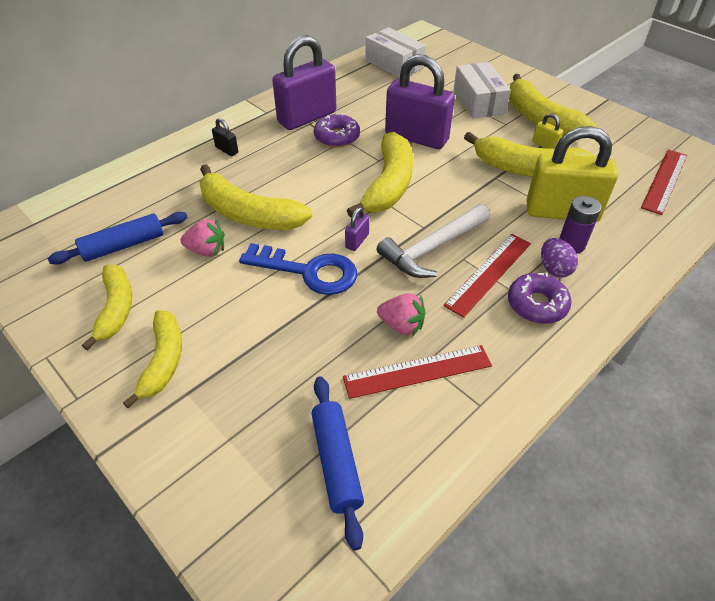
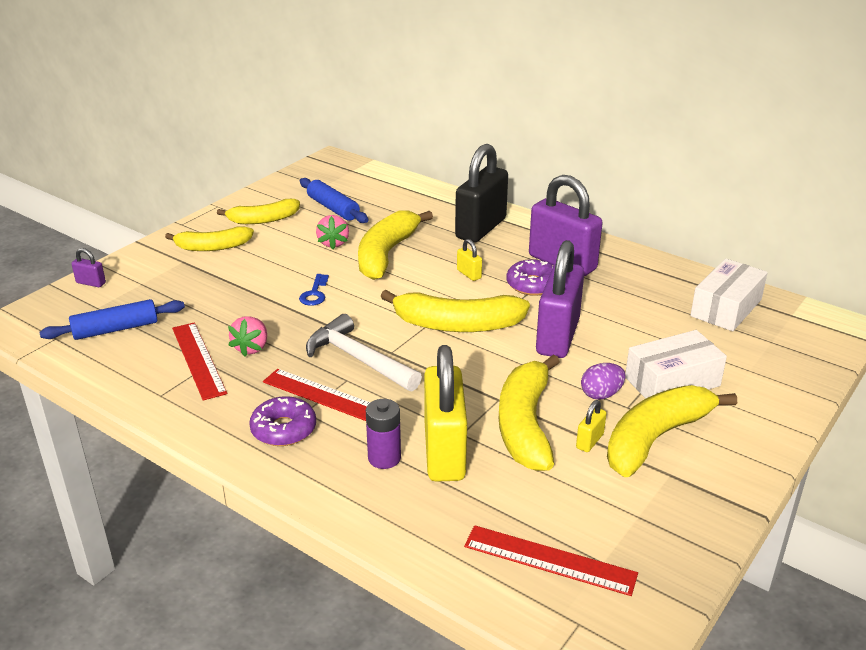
camera: 80 degrees right, 15 degrees down
black padlock [212,118,238,156] -> black padlock [455,144,508,243], size x2.46
blue key [239,243,357,295] -> blue key [299,274,329,306], size x0.51
purple padlock [345,207,369,251] -> purple padlock moved to [72,248,106,287]
purple egg [541,238,578,278] -> purple egg moved to [581,363,626,400]
none -> yellow padlock [457,239,482,281]

